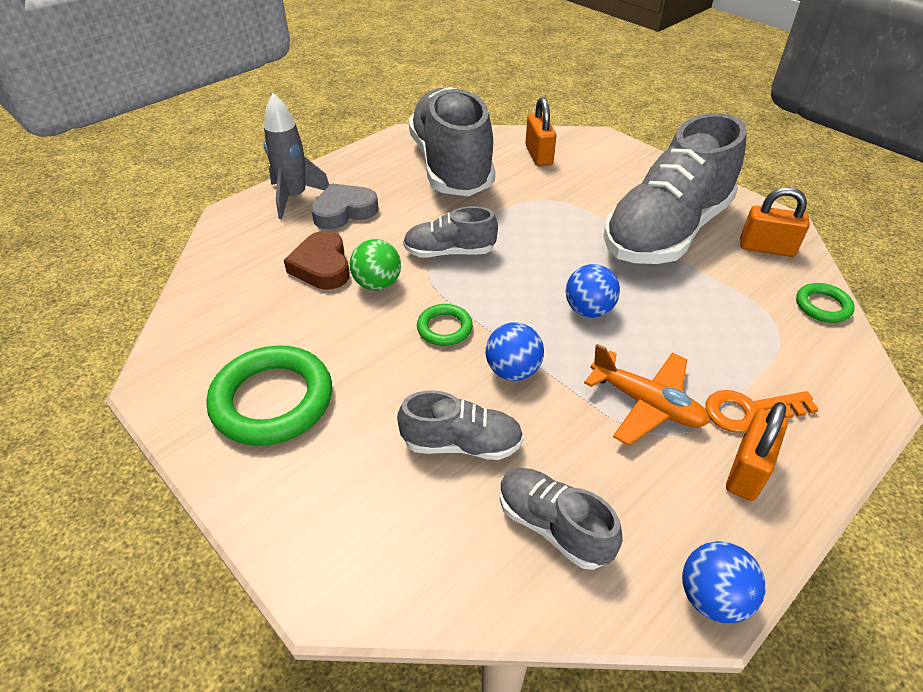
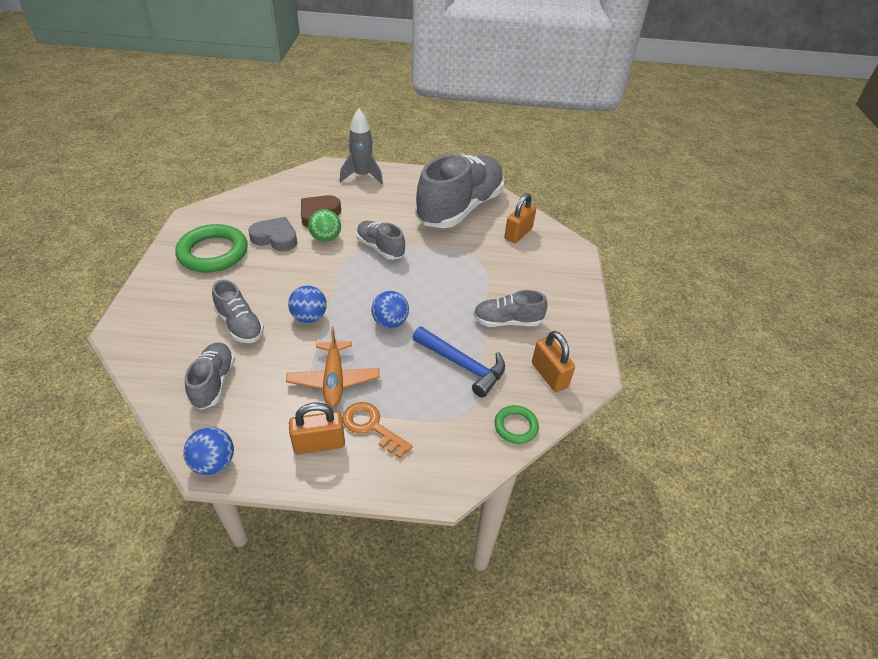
camera: 45 degrees right, 0 degrees up
grey heart [311,183,379,230] -> grey heart moved to [248,217,297,251]
green ring [417,304,473,346] -> none
grey shoe [603,113,747,264] -> grey shoe [473,290,547,327], size x0.48
none -> blue hammer [412,326,505,398]

